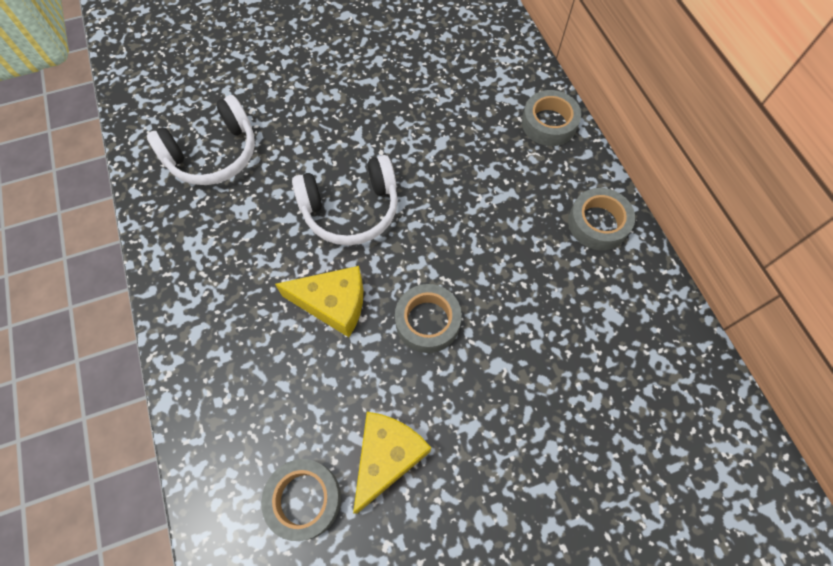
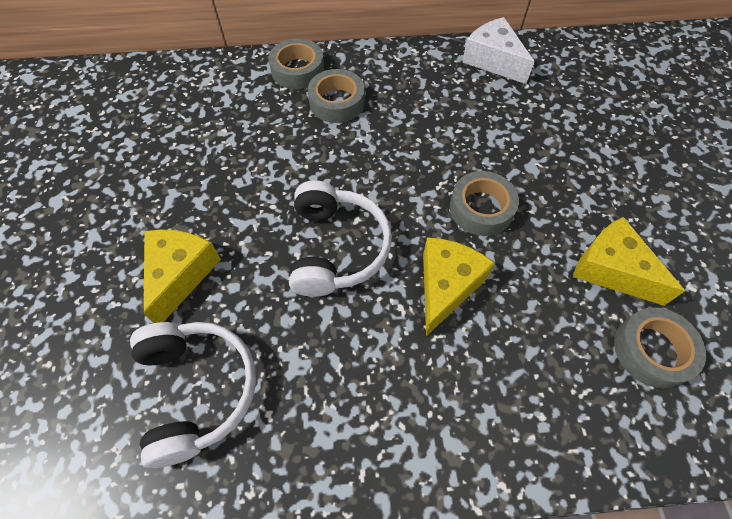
camera: 75 degrees left, 5 degrees down
grey tape [568,188,635,250] -> grey tape moved to [308,69,365,123]
none -> yellow cheese [144,230,221,323]
none -> white cheese [462,17,535,84]

